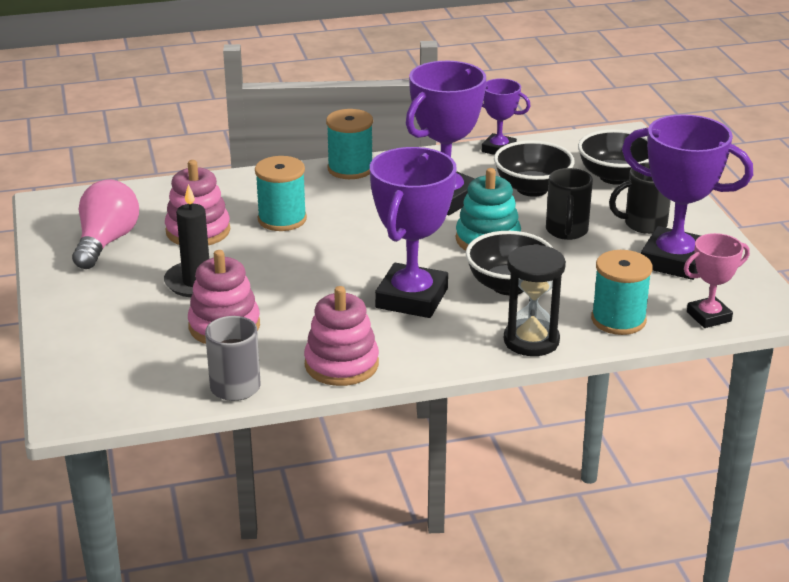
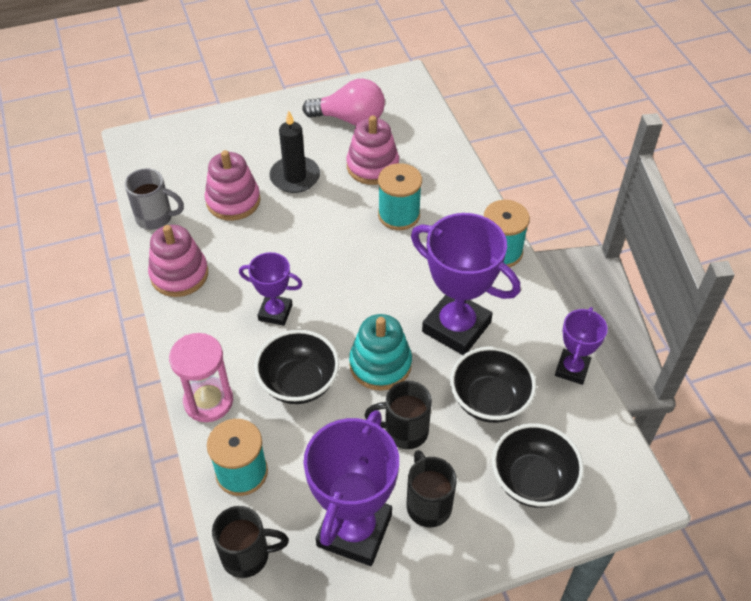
camera: 85 degrees right, 20 degrees up
purple trophy [370,147,457,318] -> purple trophy [239,252,303,326], size x0.55
black hourglass [504,244,566,356] -> pink hourglass [169,333,233,422]
pink trophy [684,233,750,328] -> black mug [212,506,289,578]

